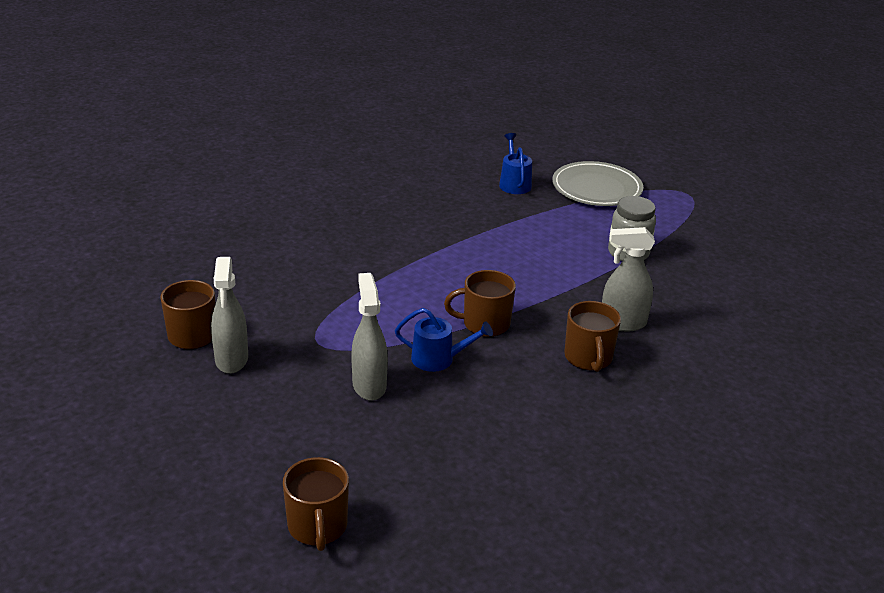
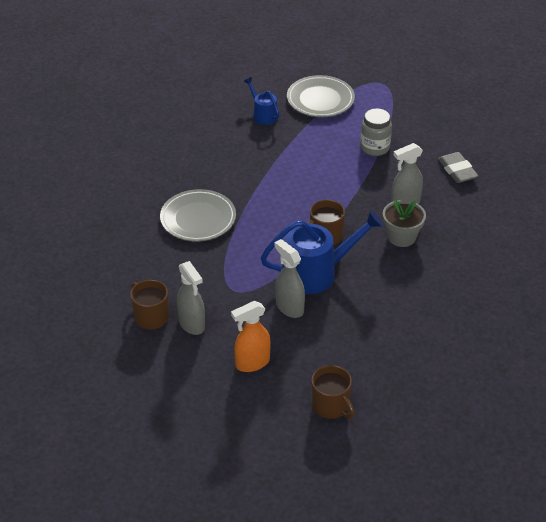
camera: 25 degrees left, 10 degrees up
blue watering can [395,308,493,372] -> blue watering can [261,210,383,294], size x1.87
brown mug [564,301,621,372] -> grey flower pot [383,200,426,247]
none -> grey plate [160,189,236,242]
none -> orange spray bottle [231,301,271,372]
none -> grey eraser [438,152,478,183]

